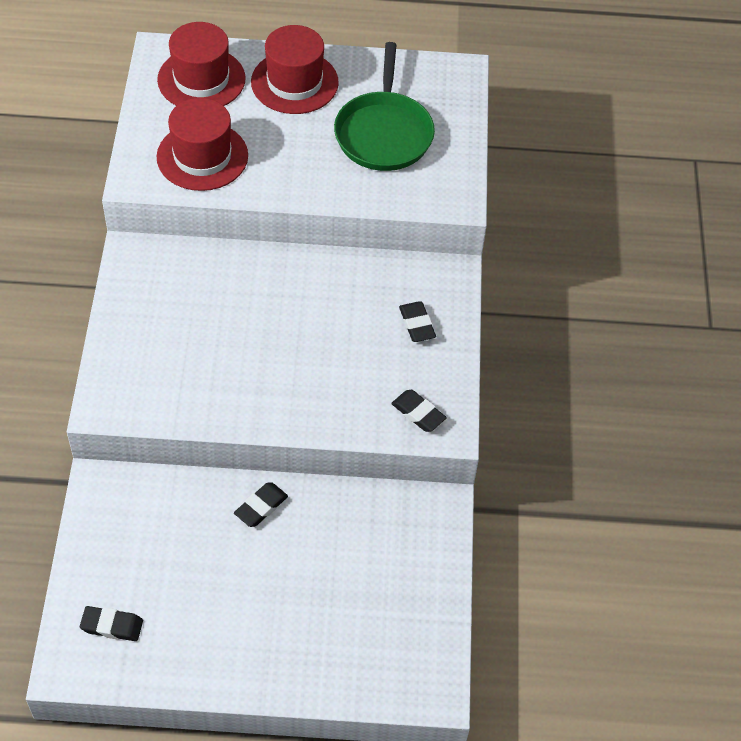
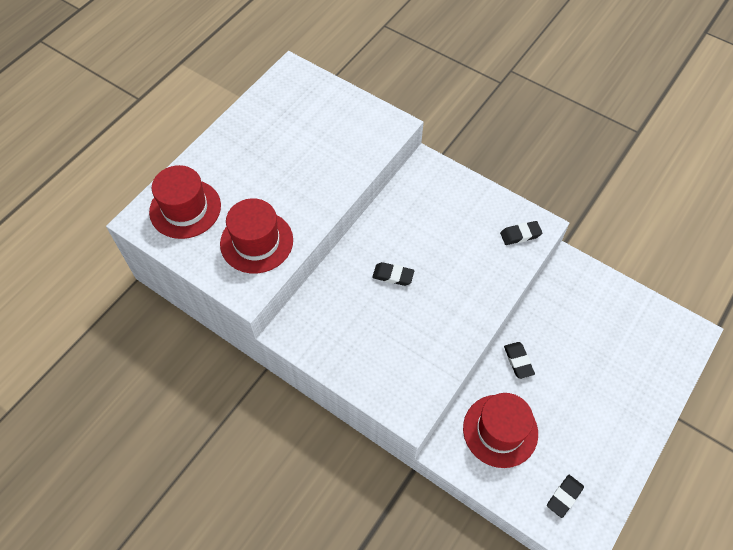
camera: 55 degrees left, 5 degrees up
red hat [251,25,339,114] -> red hat moved to [463,393,538,468]
green pan [334,42,435,171] -> none
black eraser [399,301,436,342] -> black eraser moved to [372,262,414,286]

